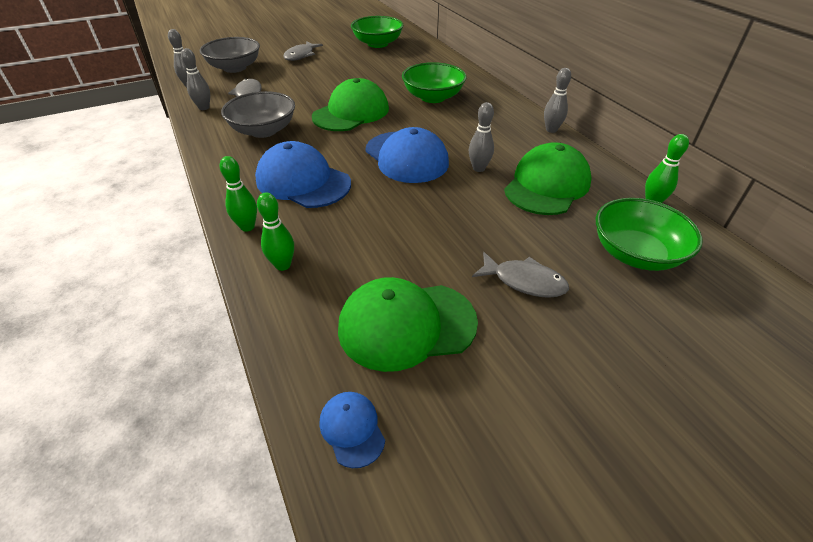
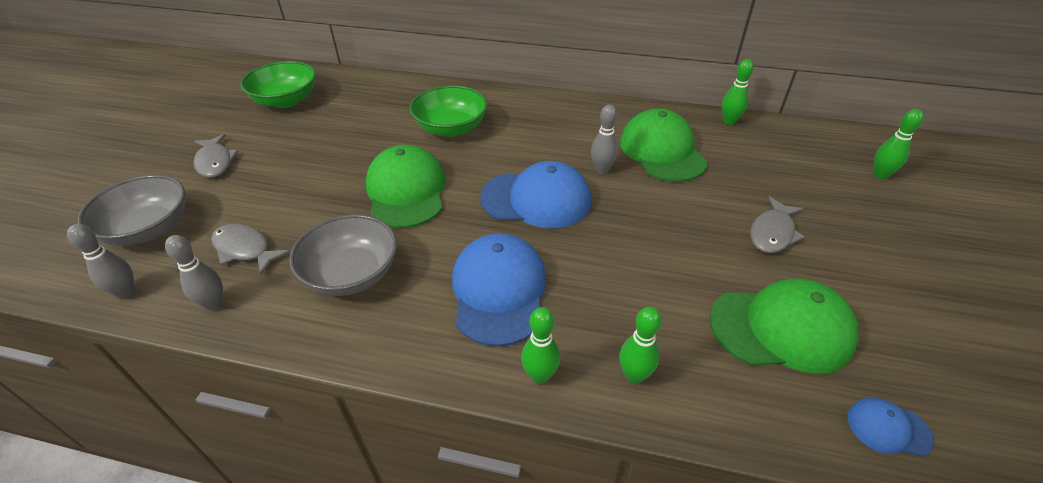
camera: 50 degrees left, 0 degrees up
blue cap [255,141,351,208] -> blue cap turned 105 degrees clockwise [452,233,547,347]
green cap [338,277,478,372] -> green cap turned 120 degrees counterclockwise [710,278,859,374]
grey fish [472,252,569,298] -> grey fish turned 150 degrees clockwise [750,197,805,253]
grey bowling pin [544,68,571,133] -> none
green bowl [596,198,703,271] -> none
none -> green bowling pin [874,109,924,179]

